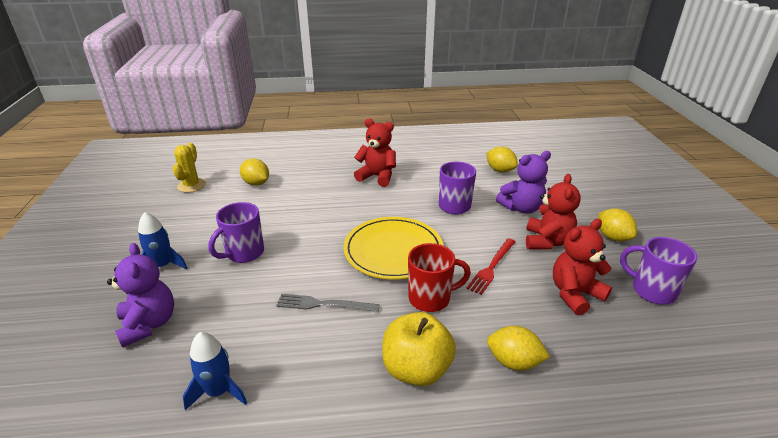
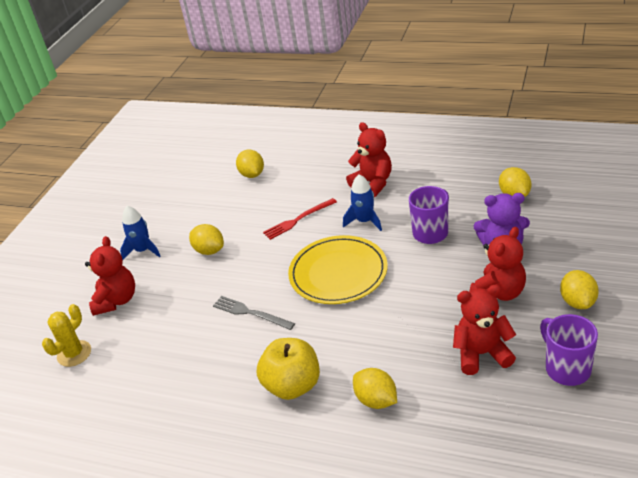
camera: 30 degrees right, 5 degrees up
purple teddy bear [107,243,174,348] -> red teddy bear [85,236,135,316]
yellow cactus [173,143,206,193] -> yellow cactus moved to [42,304,91,367]
blue rocket [183,332,247,411] -> blue rocket moved to [343,174,382,231]
purple mug [208,202,264,263] -> yellow lemon [189,224,224,255]
red mug [408,243,471,312] -> none
red fork [466,238,516,295] -> red fork moved to [263,198,337,240]

